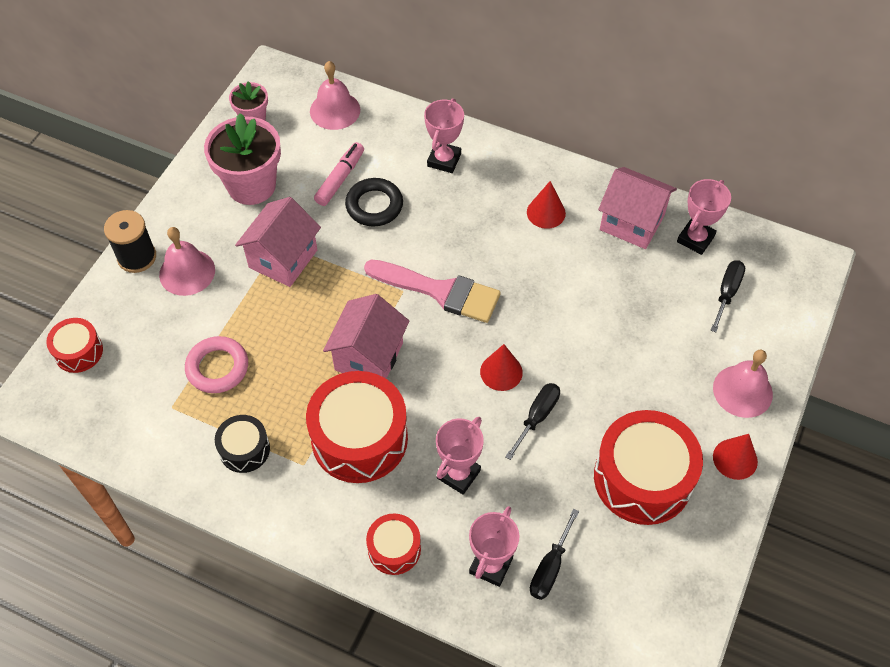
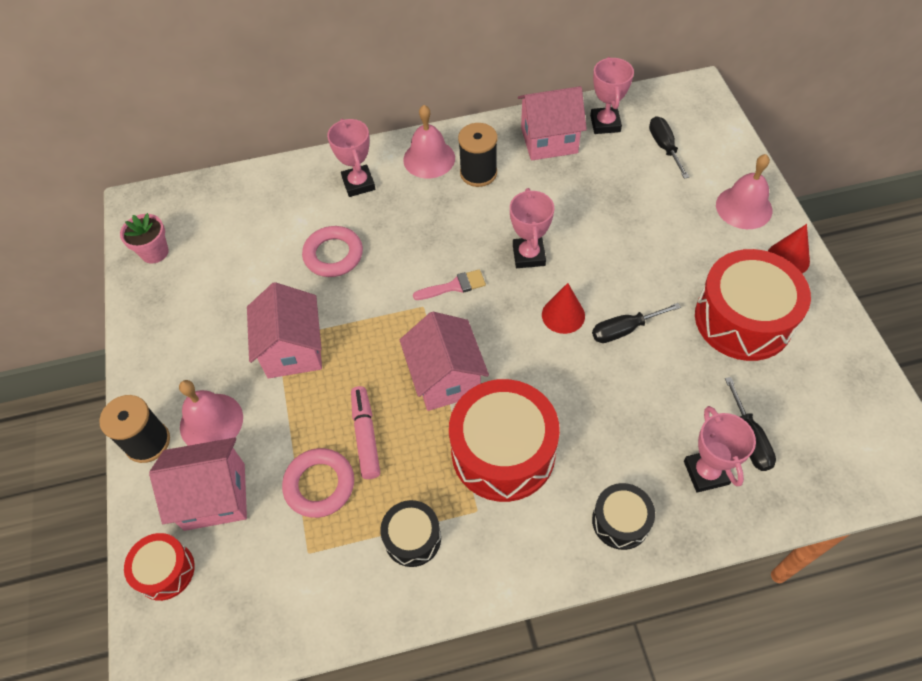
camera: 35 degrees left, 0 degrees up
pink flower pot [204,113,281,205] -> none
pink bell [310,61,360,130] -> pink bell moved to [403,105,455,178]
pink marker [314,142,364,206] -> pink marker moved to [351,386,380,479]
black ring [345,178,403,226] -> pink ring [302,226,363,277]
pink brush [364,259,501,323] -> pink brush [413,269,486,300], size x0.51
red drum [366,513,421,575] -> black drum [592,483,655,550]
pink trophy [436,417,484,495] -> pink trophy moved to [510,188,554,268]
black screwdriver [505,383,560,460] -> black screwdriver turned 105 degrees counterclockwise [592,303,681,343]
red cone [527,181,566,229] -> black spool [458,123,497,187]
none -> pink house [149,438,247,531]

